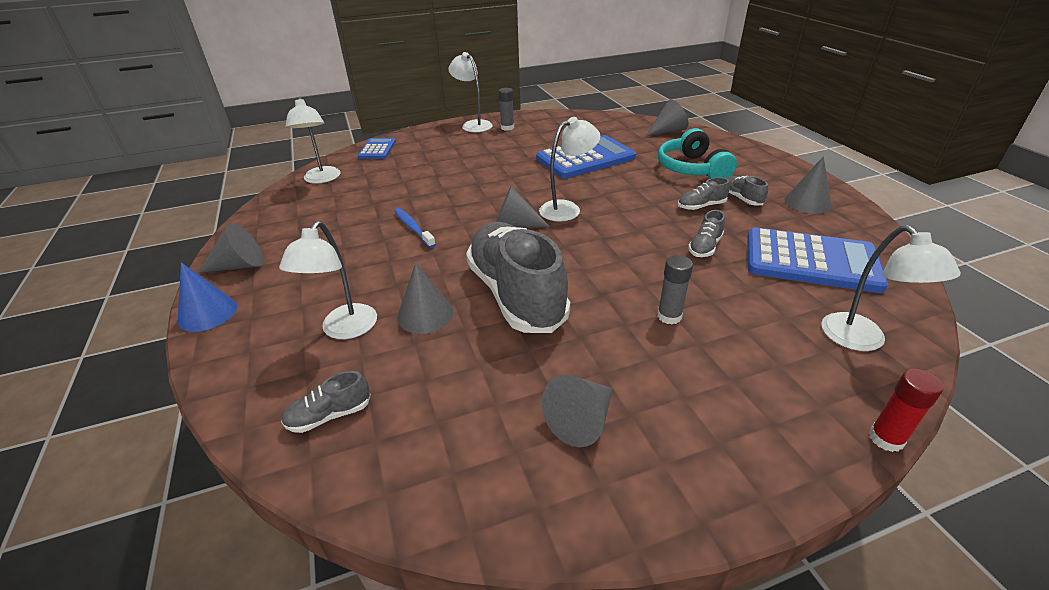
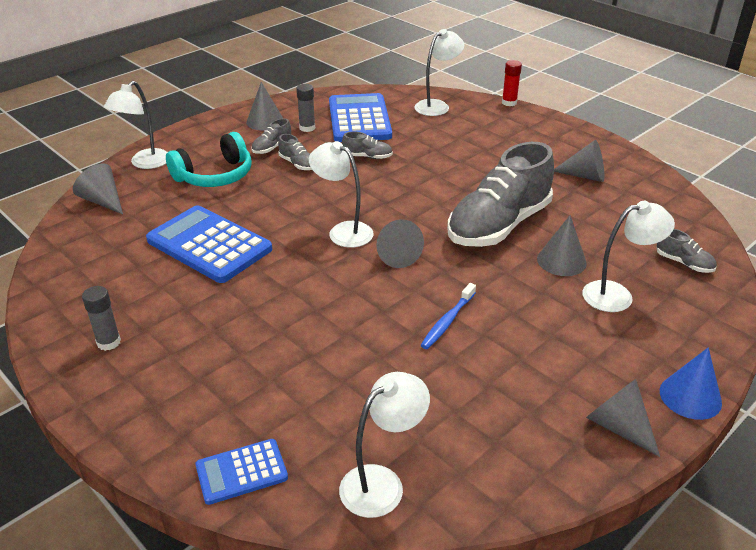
camera: 115 degrees left, 0 degrees up
white lamp [448,52,492,132] -> white lamp moved to [104,81,168,169]
grey glue stick [657,255,693,324] -> grey glue stick moved to [296,84,315,132]

